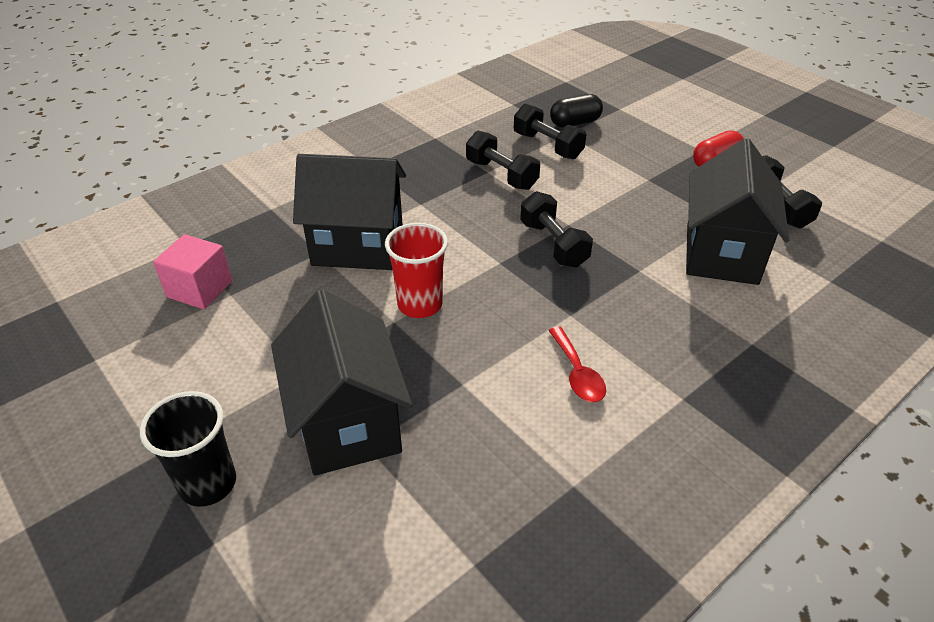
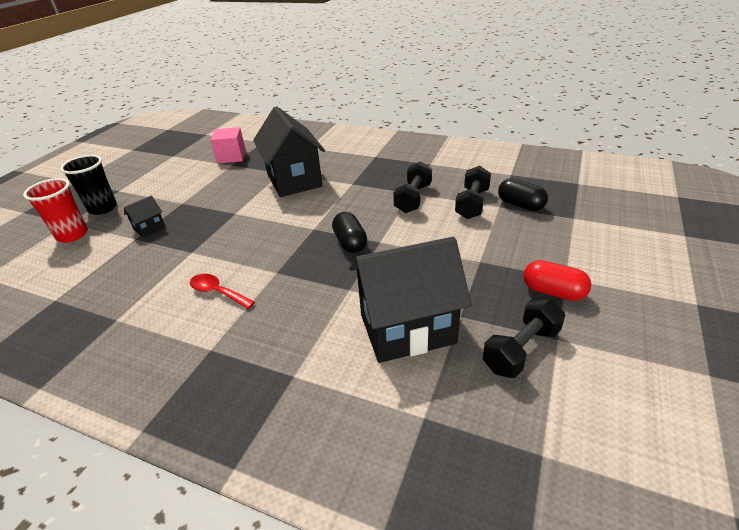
camera: 65 degrees right, 5 degrees down
black house [271,289,412,476] -> black house [124,196,165,237], size x0.42
red cup [385,223,448,318] -> red cup moved to [23,178,88,243]
black dumbbell [520,191,593,268] -> black capsule [332,212,367,253]
red spoon [548,327,606,402] -> red spoon turned 75 degrees clockwise [190,274,255,309]

